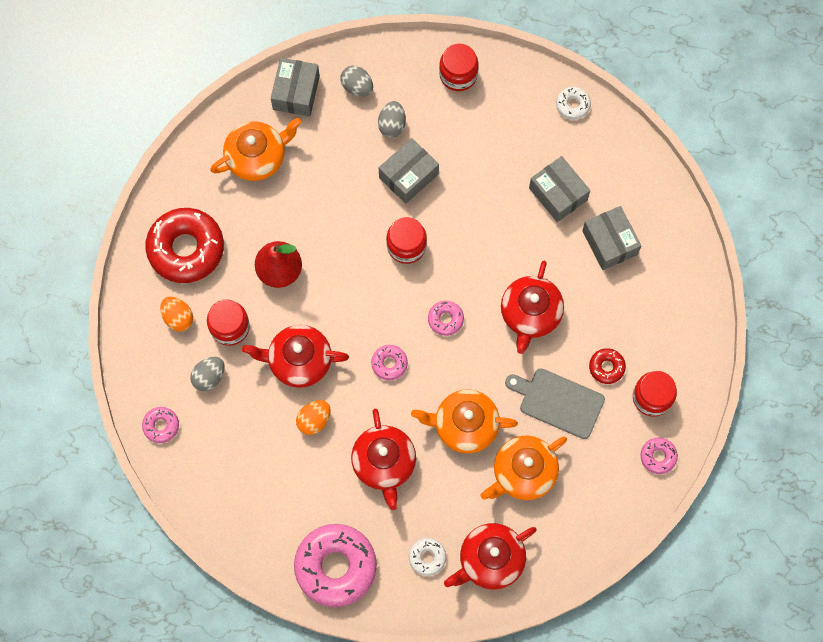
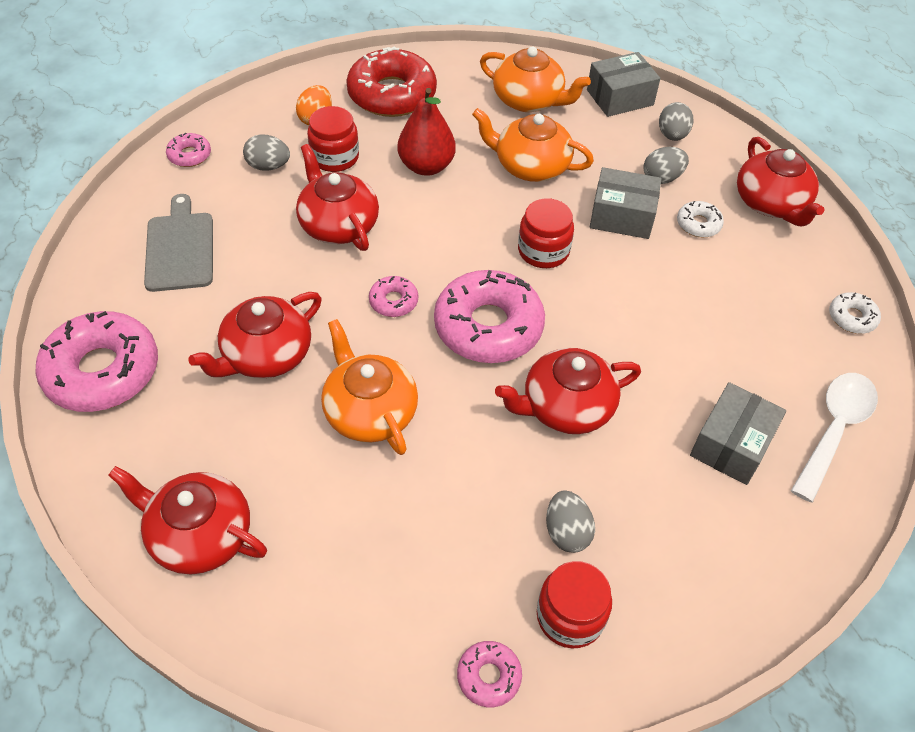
camera: 55 degrees right, 20 degrees down
orange egg [296,400,331,435] -> none
white donut [409,538,446,576] -> white donut moved to [677,201,724,238]
pink donut [428,301,464,336] -> pink donut [434,270,545,363], size x2.18
red jar [439,43,479,91] -> red teapot [737,137,825,226]
orange teapot [481,435,567,500] -> orange teapot moved to [472,108,594,182]
grey cutting board [505,368,605,439] -> grey cutting board moved to [144,194,213,292]
grey box [529,156,590,222] -> none
red donut [589,348,626,384] -> grey egg [546,490,595,553]
none -> white spoon [791,373,878,502]

